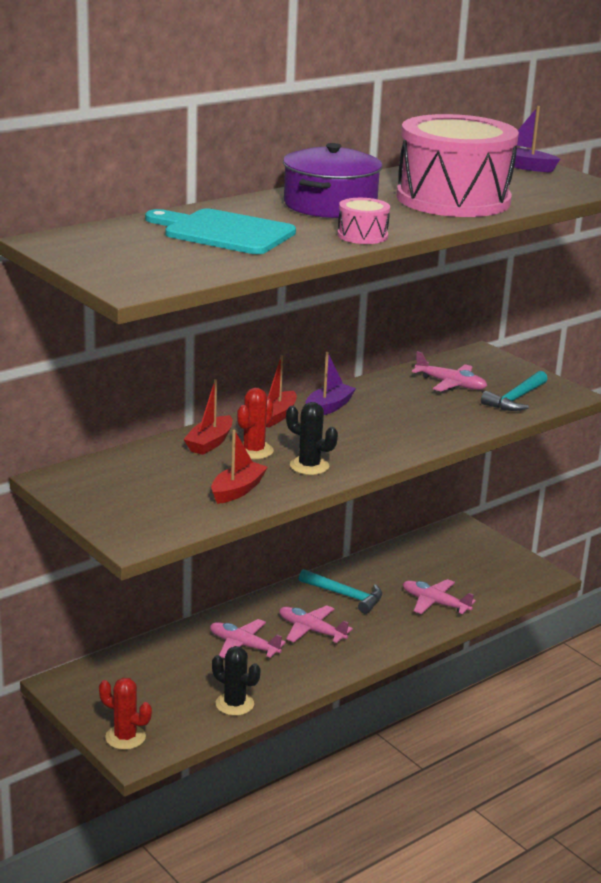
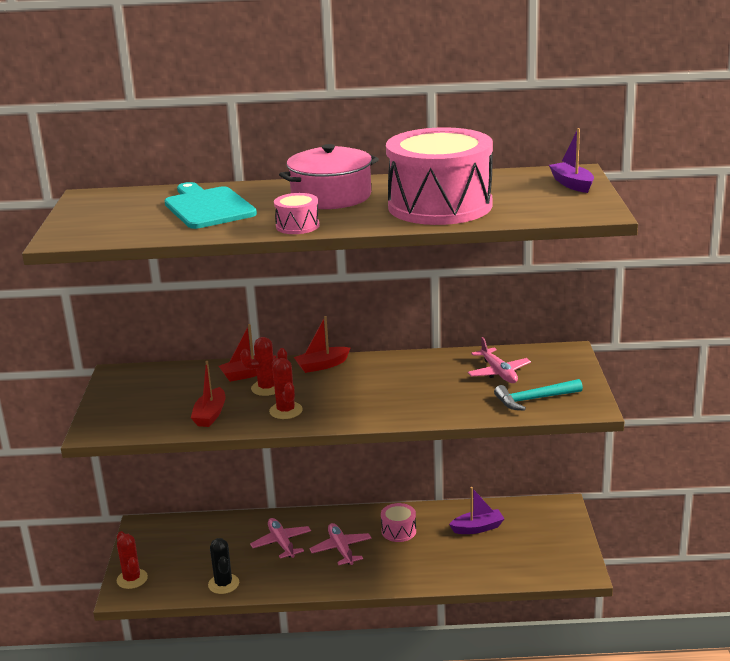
camera: 40 degrees right, 0 degrees up
red boat [211,430,268,504] -> red boat turned 120 degrees clockwise [191,361,225,427]
purple pot [283,143,382,218] -> pink pot [279,144,379,209]
black cactus [286,402,338,475] -> red cactus [269,358,303,419]
turquoise hammer [299,569,382,614] -> pink drum [381,503,416,542]
purple boat [306,352,356,415] -> purple boat moved to [449,487,504,534]
pink plane [403,579,476,614] -> none

